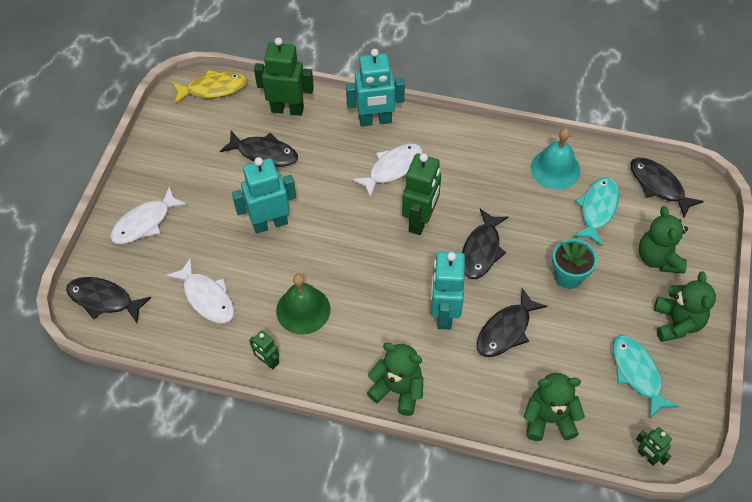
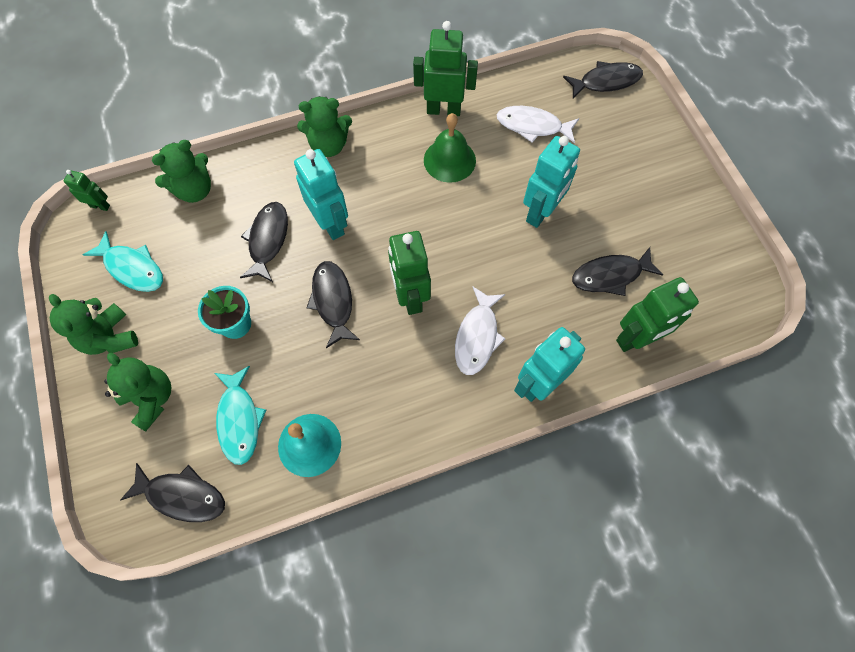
camera: 145 degrees right, 10 degrees up
white fish [110,186,187,244] -> none
yellow fish [172,70,247,104] -> none
green robot [249,330,279,369] -> green robot [413,21,478,116], size x1.92

